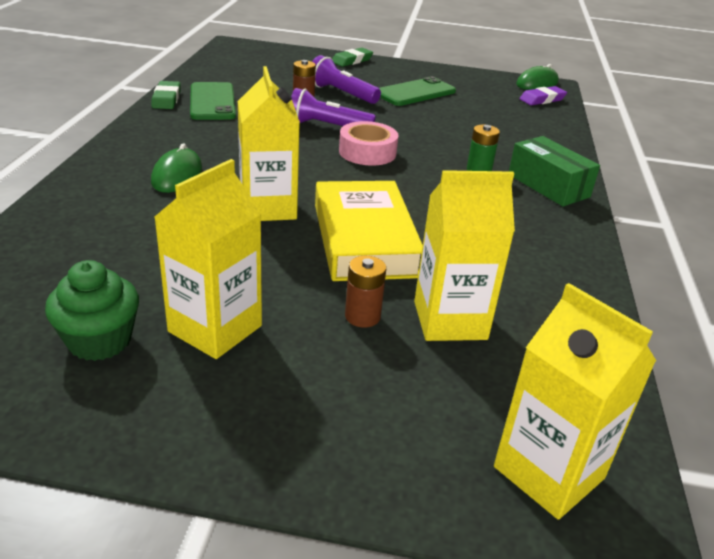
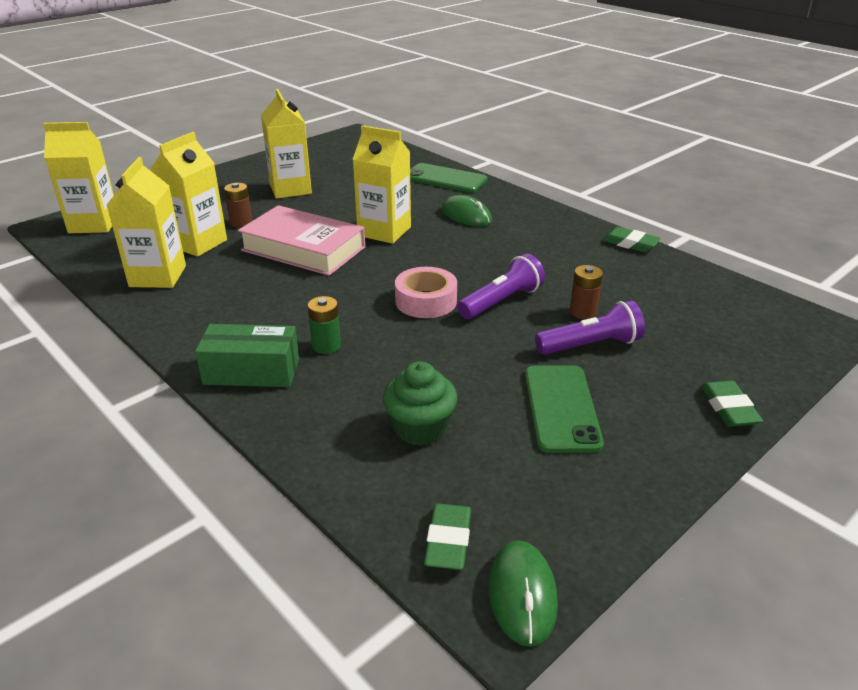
camera: 130 degrees right, 0 degrees up
green cupcake [45,260,139,361] -> green cupcake moved to [383,361,458,446]
green phone [190,82,236,120] -> green phone moved to [410,163,488,193]
yellow book [315,181,423,281] -> pink book [238,205,365,276]
purple eraser [519,86,567,105] -> green eraser [424,503,471,570]
none -> yellow carton [107,157,186,288]

